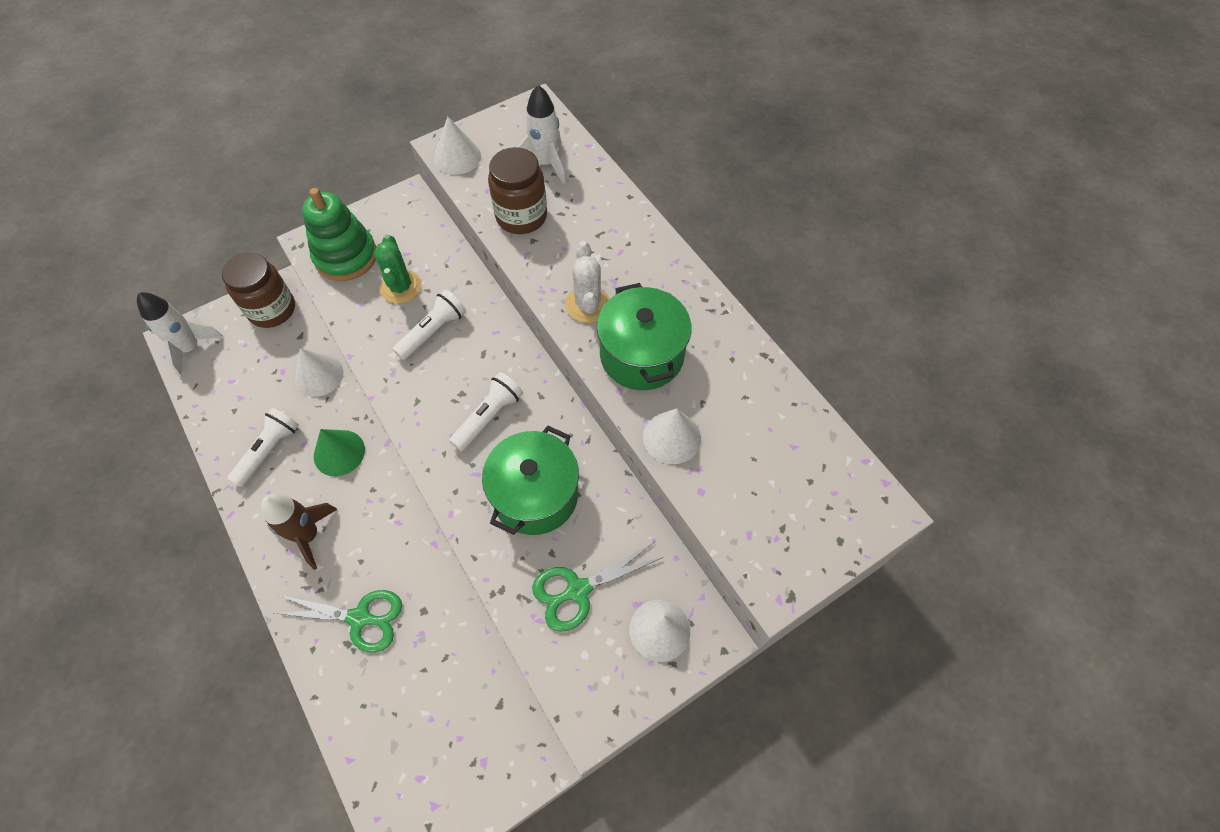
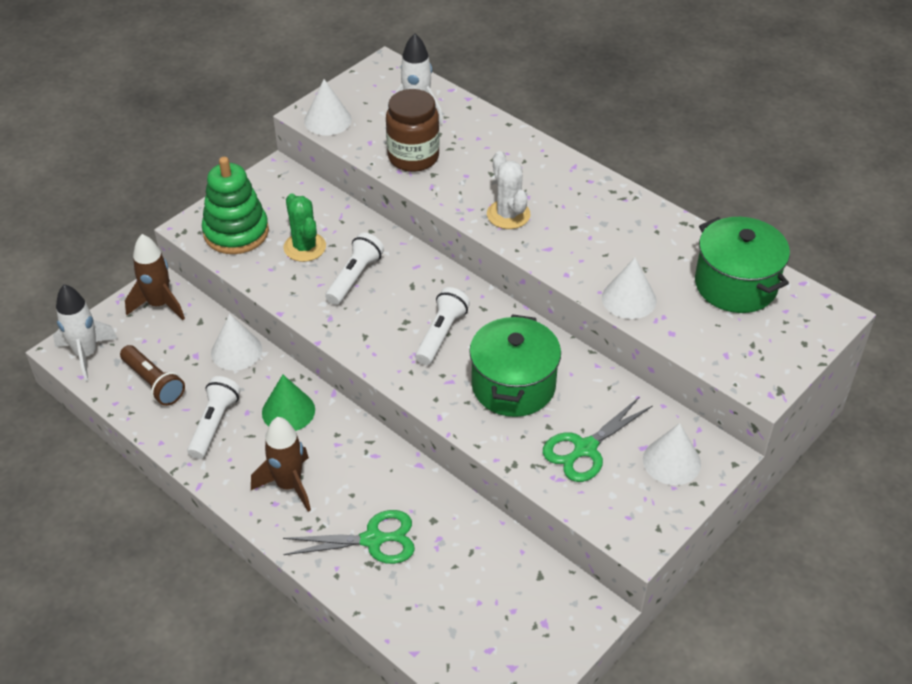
camera: 15 degrees left, 15 degrees down
brown jar [222,252,295,328] -> brown rocket [125,234,185,320]
green pot [597,283,692,390] -> green pot moved to [695,217,790,313]
none -> brown flashlight [120,345,185,406]

